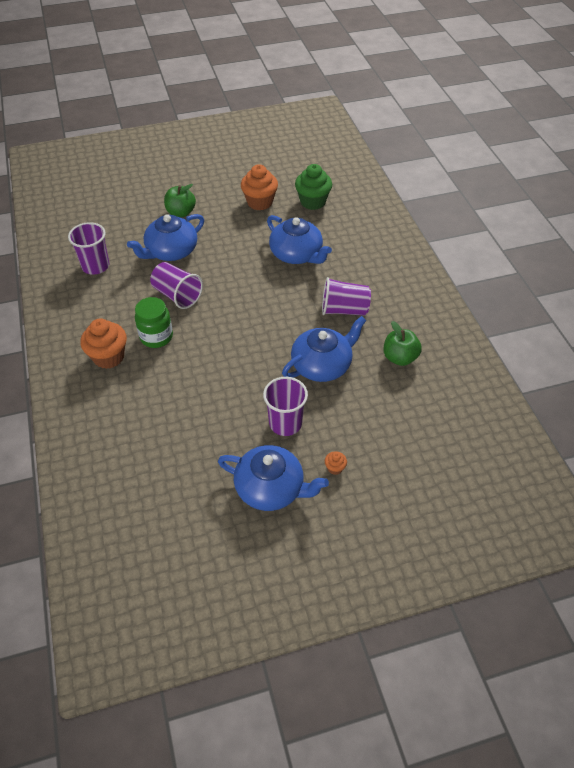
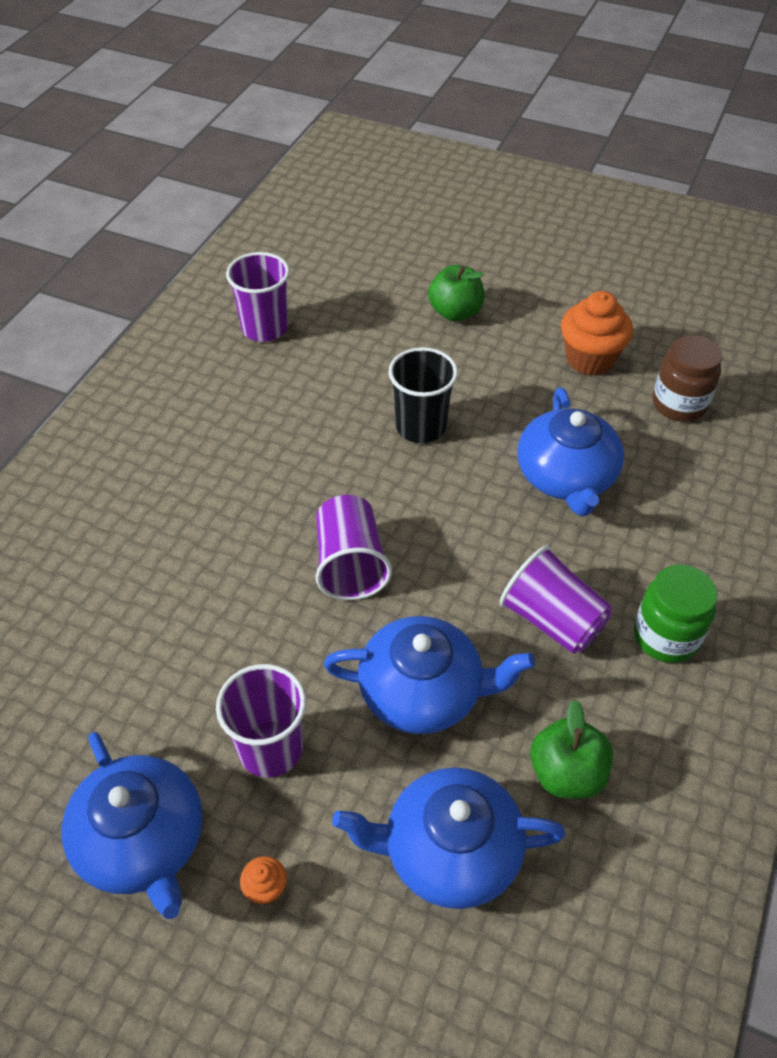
camera: 40 degrees right, 0 degrees up
orange cupcake [80,319,127,369] -> none
blue teapot [127,214,204,261] -> blue teapot moved to [332,767,565,909]
green jar [135,297,173,348] -> green jar moved to [634,565,717,663]
purple cup [150,262,203,309] -> purple cup moved to [316,495,392,600]
green cupcake [295,164,332,210] -> brown jar [653,335,723,422]
none -> black cup [388,347,458,443]

